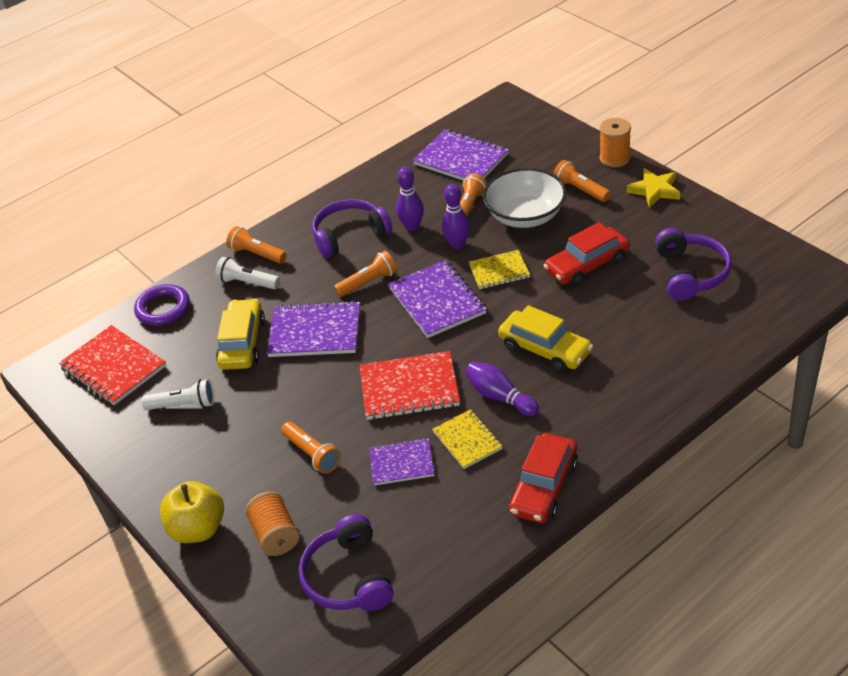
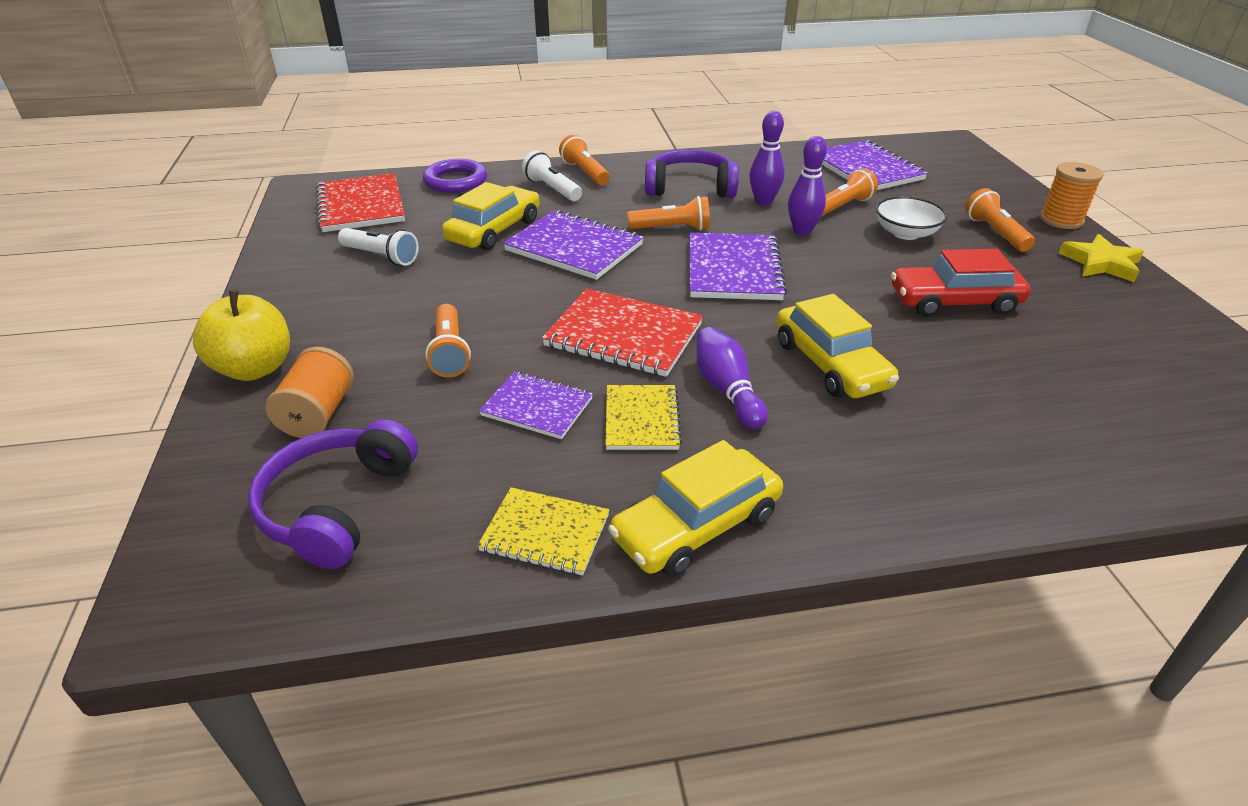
camera: 25 degrees right, 5 degrees down
yellow notebook [469,250,530,289] -> yellow notebook moved to [477,487,609,576]
white bowl [483,168,566,228] -> white bowl [876,196,948,240], size x0.62
red car [509,433,578,523] -> yellow car [608,440,783,577]
purple headphones [655,228,732,301] -> none

